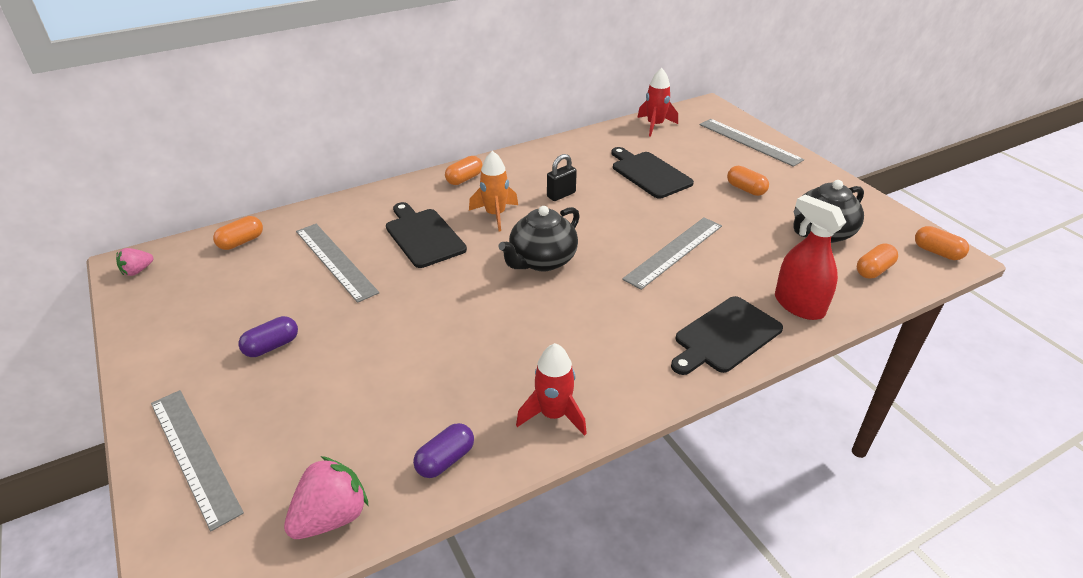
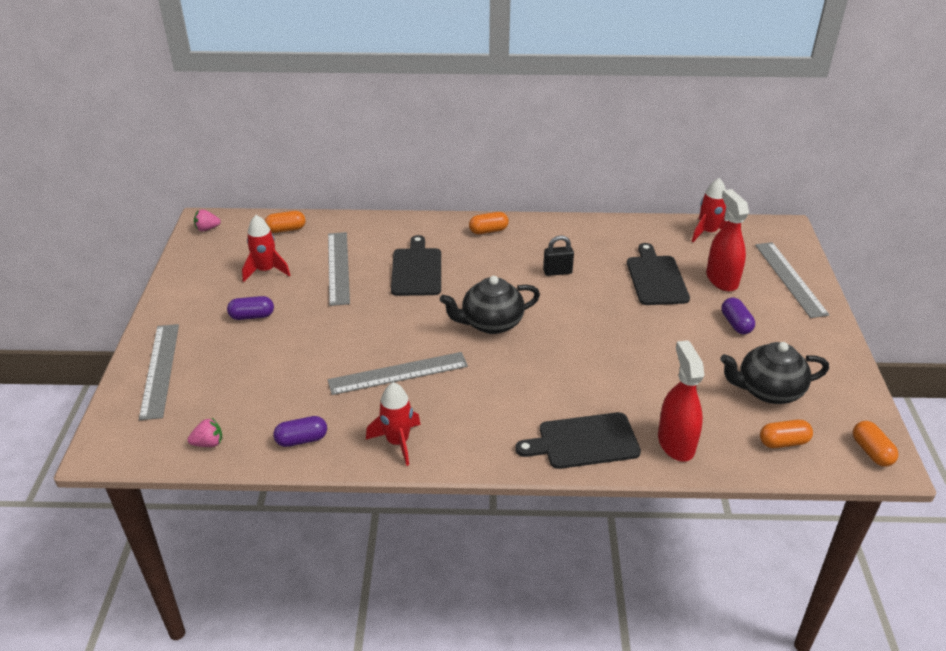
camera: 30 degrees right, 0 degrees up
pink strawberry [284,456,368,539] -> pink strawberry [187,418,222,447], size x0.57
orange rocket [469,151,518,231] -> none
grey ruler [622,217,722,290] -> grey ruler moved to [328,352,468,395]
orange capsule [727,166,769,196] -> purple capsule [722,297,755,334]
none -> red rocket [242,215,290,282]
none -> red spray bottle [706,189,749,291]

